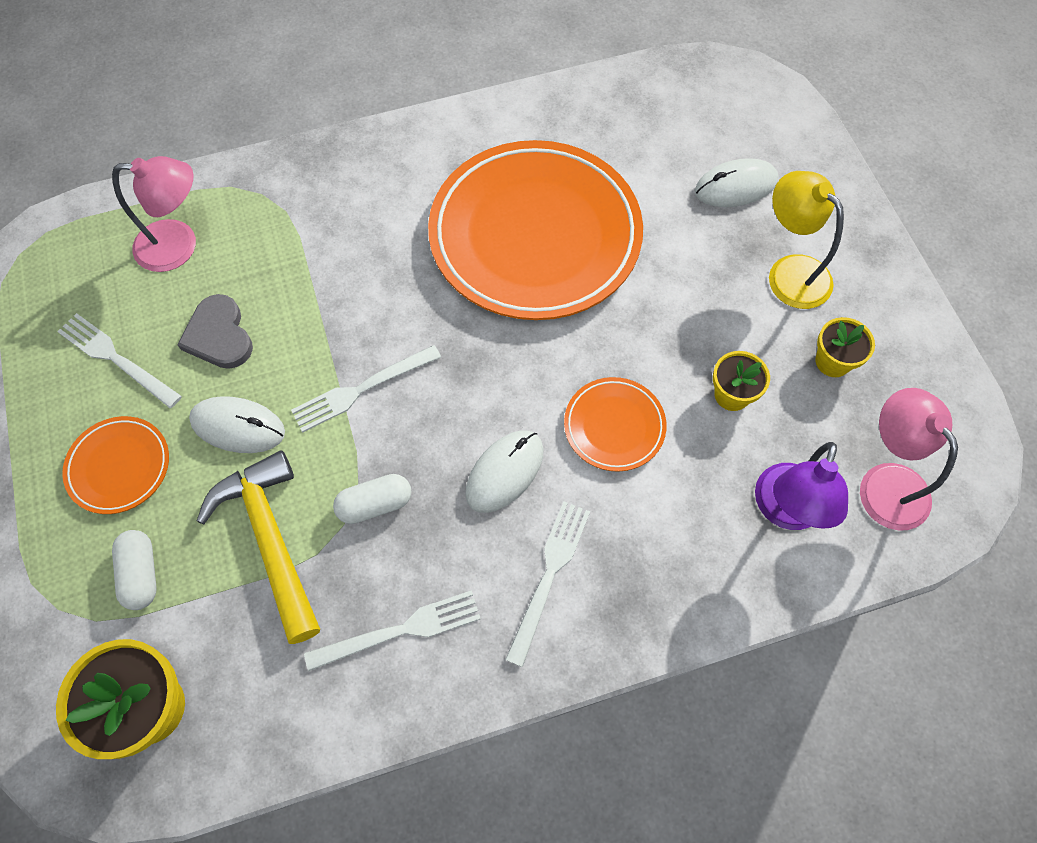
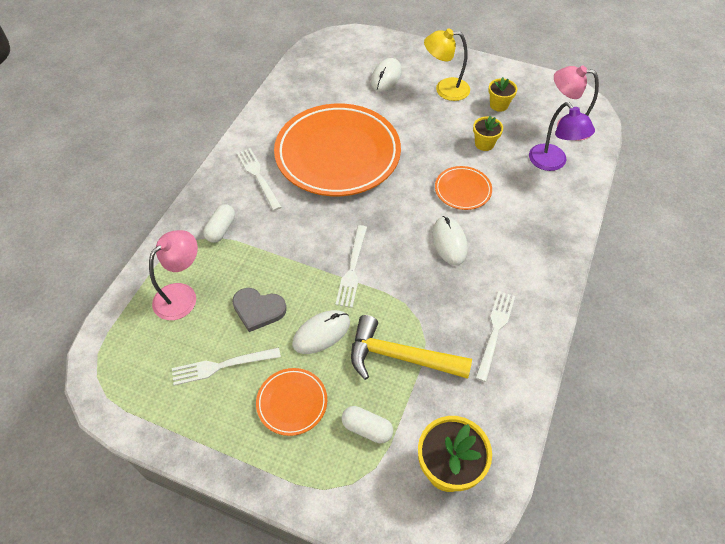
camera: 50 degrees left, 10 degrees down
white capsule [333,474,412,524] -> white capsule moved to [203,204,235,243]
white fork [505,501,590,667] -> white fork moved to [237,148,282,211]

